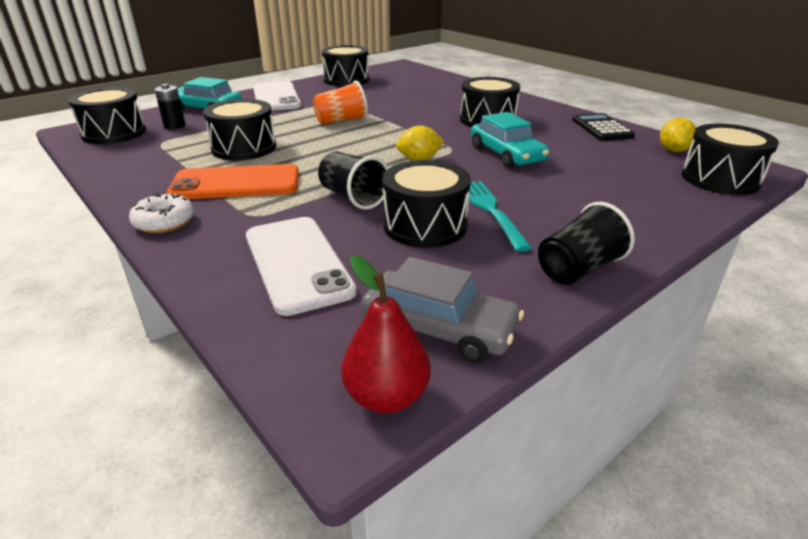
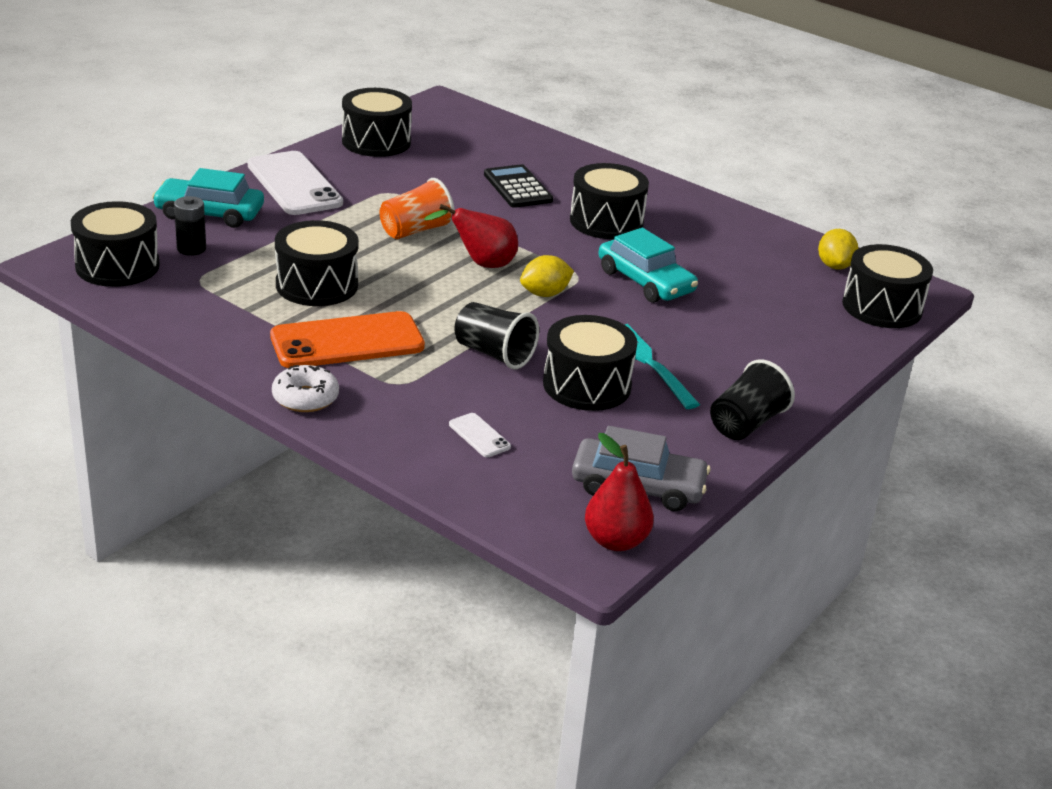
camera: 15 degrees left, 0 degrees up
white phone [246,217,357,316] -> white phone [449,413,511,457], size x0.43
black calculator [572,113,635,141] -> black calculator moved to [484,164,553,208]
none -> red pear [424,204,518,268]

